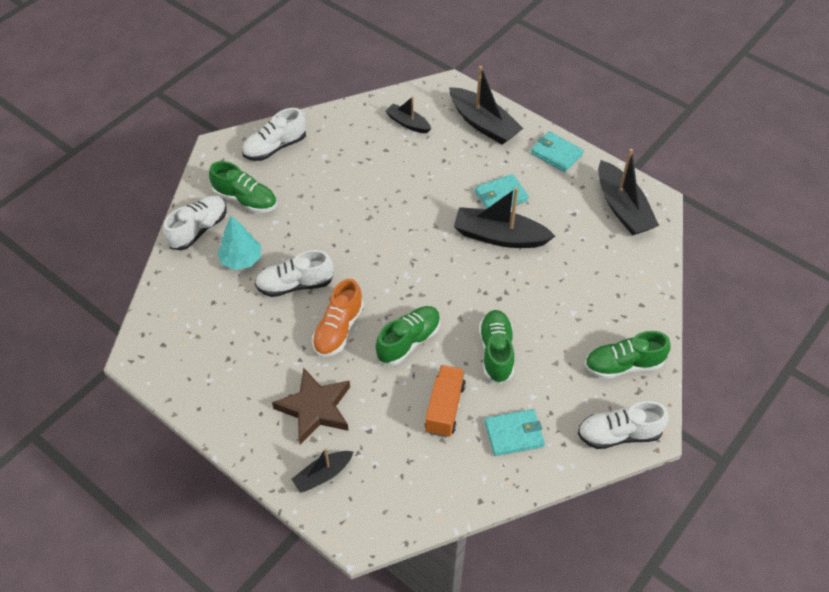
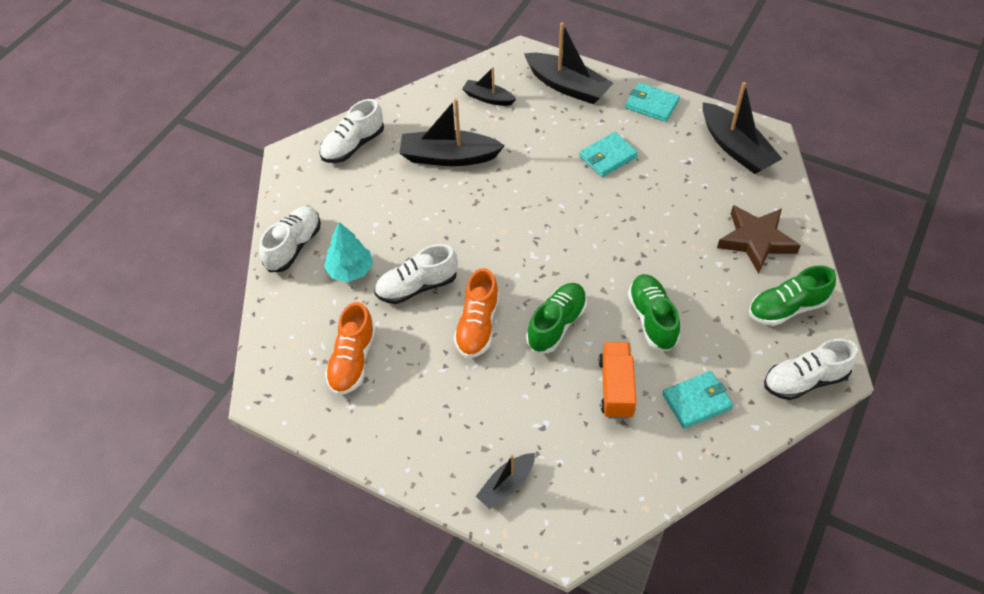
camera: 10 degrees left, 0 degrees up
green shoe [209,161,277,213] -> none
brown star [272,368,350,445] -> brown star moved to [717,205,801,274]
black boat [454,187,555,248] -> black boat moved to [399,98,505,166]
none -> orange shoe [325,302,376,395]

